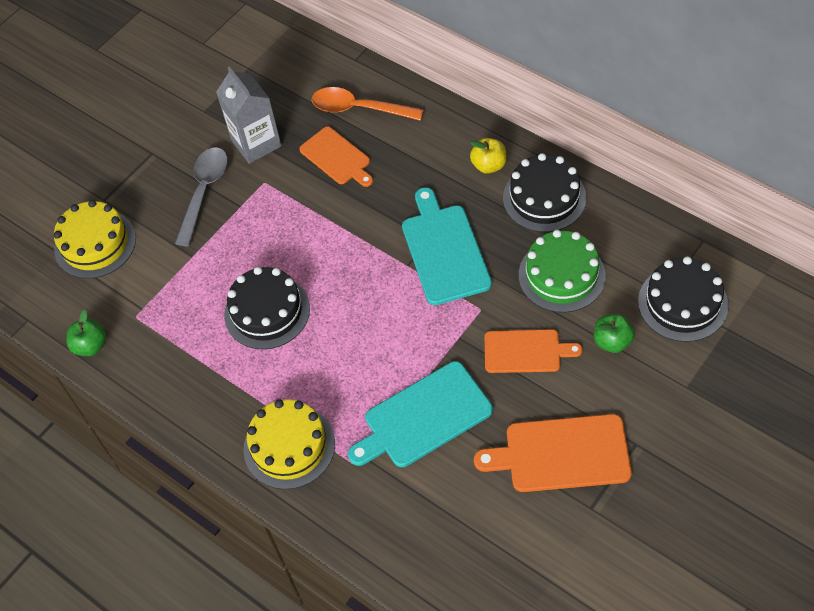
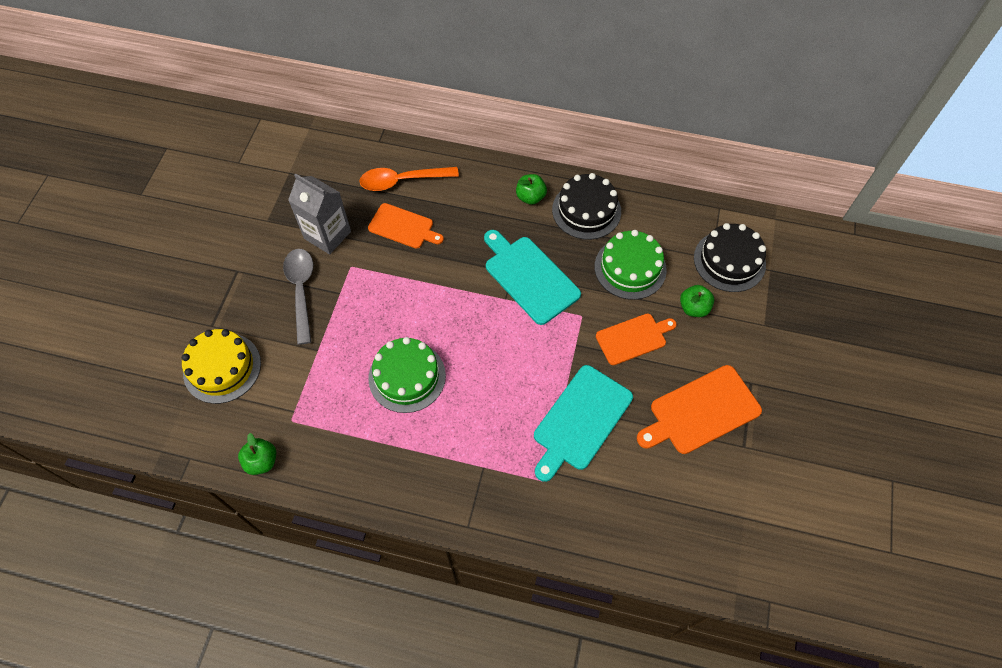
camera: 30 degrees left, 5 degrees up
black cake [224,267,310,349] -> green cake [368,337,446,413]
yellow cake [244,399,335,489] -> none
yellow apple [470,138,506,174] -> green apple [516,174,547,205]

